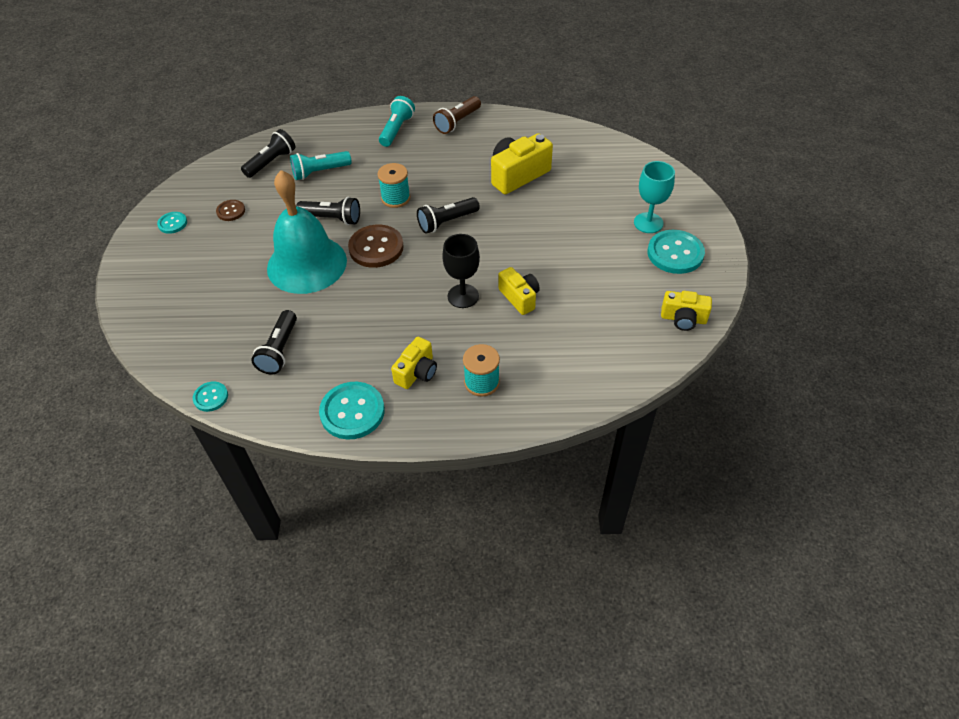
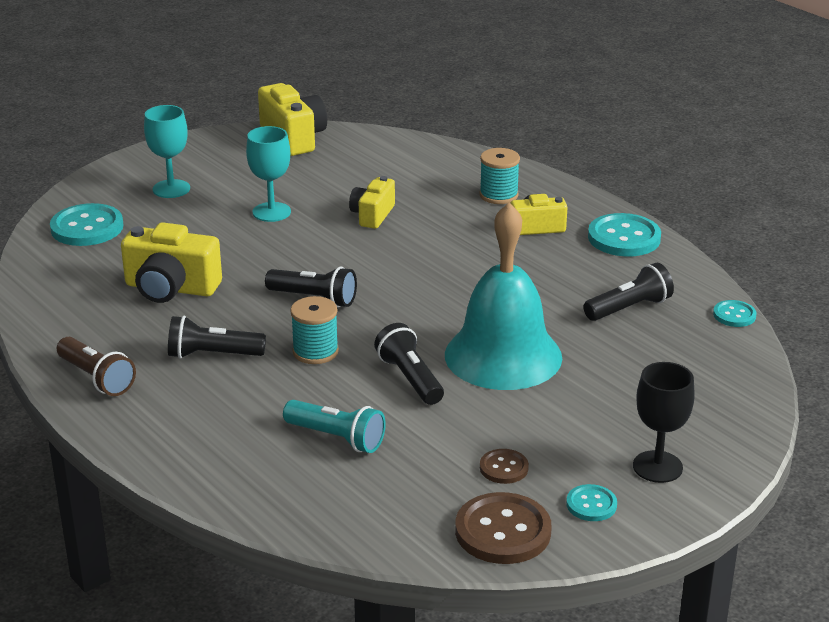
camera: 130 degrees left, 20 degrees down
black flashlight [241,129,295,178] -> black flashlight moved to [168,316,266,359]
brown button [348,225,404,268] -> brown button moved to [455,492,552,564]
turquoise flashlight [379,96,415,147] -> none
brown flashlight [433,96,481,134] -> brown flashlight turned 45 degrees clockwise [57,337,136,396]
black goblet [442,234,480,308] -> black goblet moved to [633,362,695,483]
turquoise button [648,230,705,274] -> turquoise button moved to [50,203,123,246]
yellow camera [661,291,712,331] -> yellow camera [258,83,327,156], size x1.60
none -> turquoise goblet [246,126,291,222]

